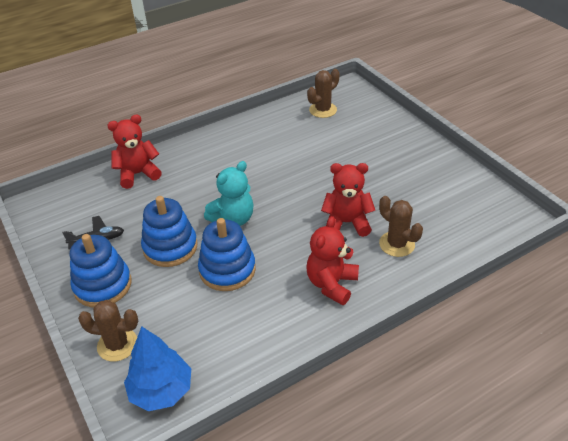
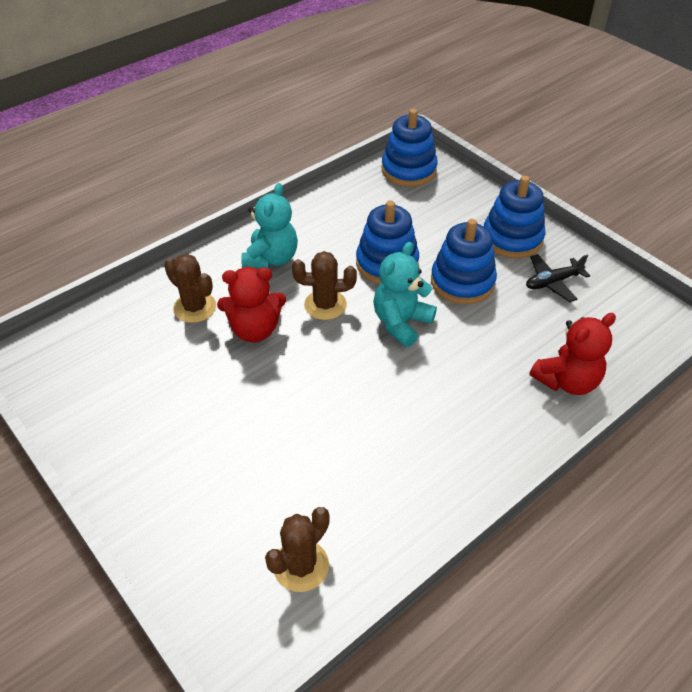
camera: 170 degrees right, 5 degrees up
brown cactus [78,300,138,362] -> brown cactus moved to [292,251,357,320]
blue tree [124,327,191,411] -> blue stacking toy [382,109,438,187]
red teddy bear [306,216,359,305] -> turquoise teddy bear [241,183,298,269]

